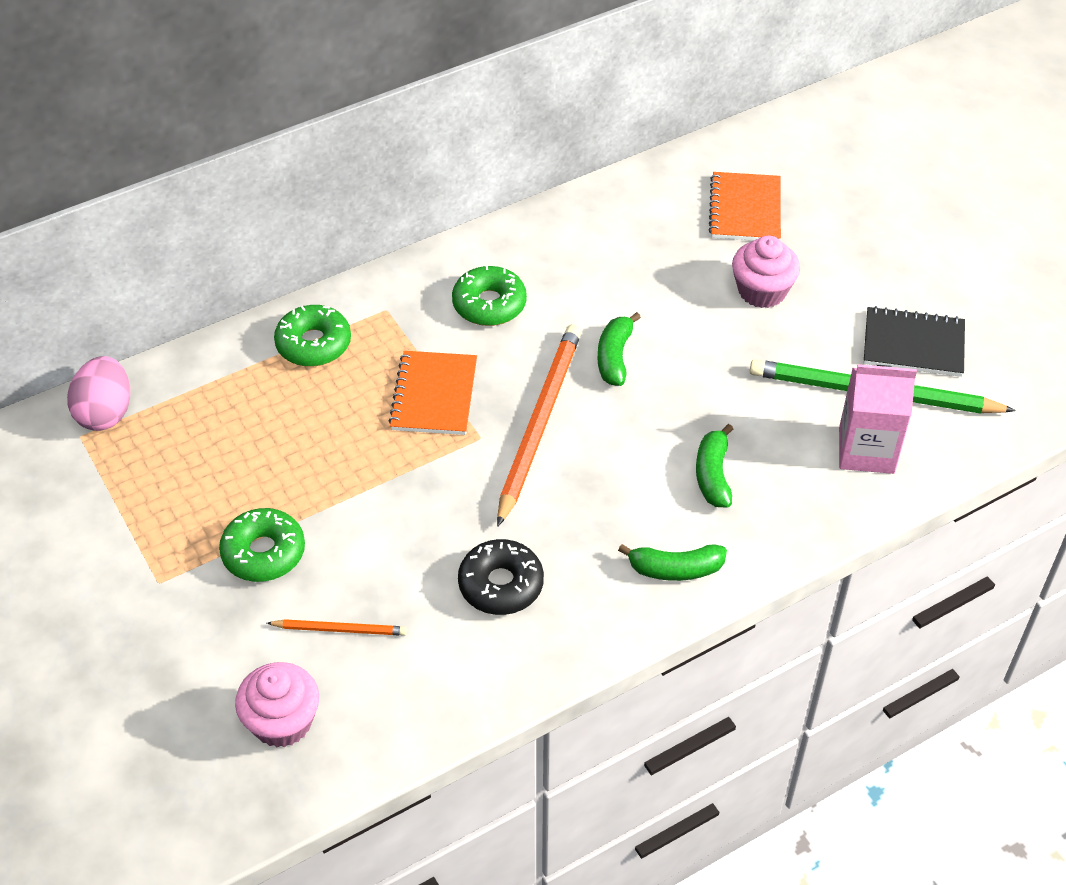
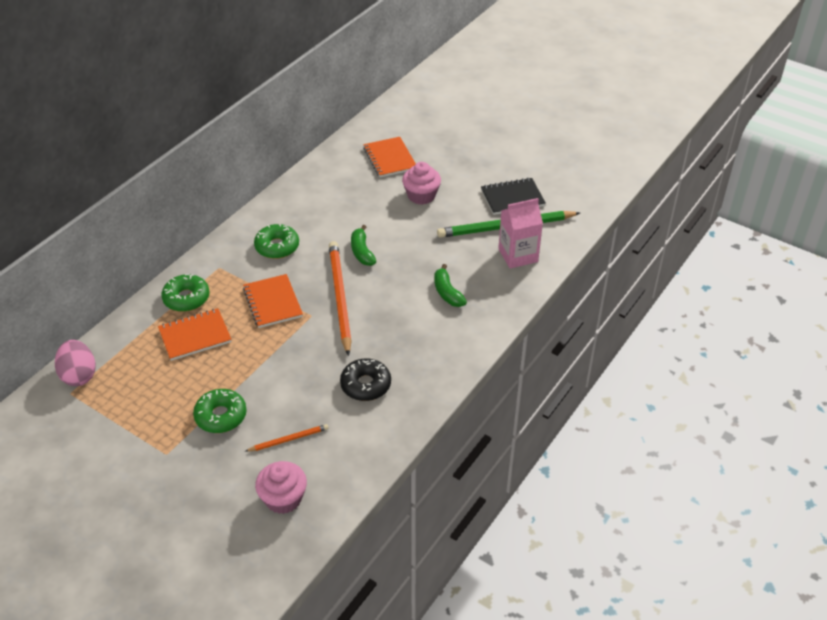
camera: 25 degrees left, 5 degrees down
green banana [618,544,727,581] -> none
none -> orange notebook [158,308,232,361]

